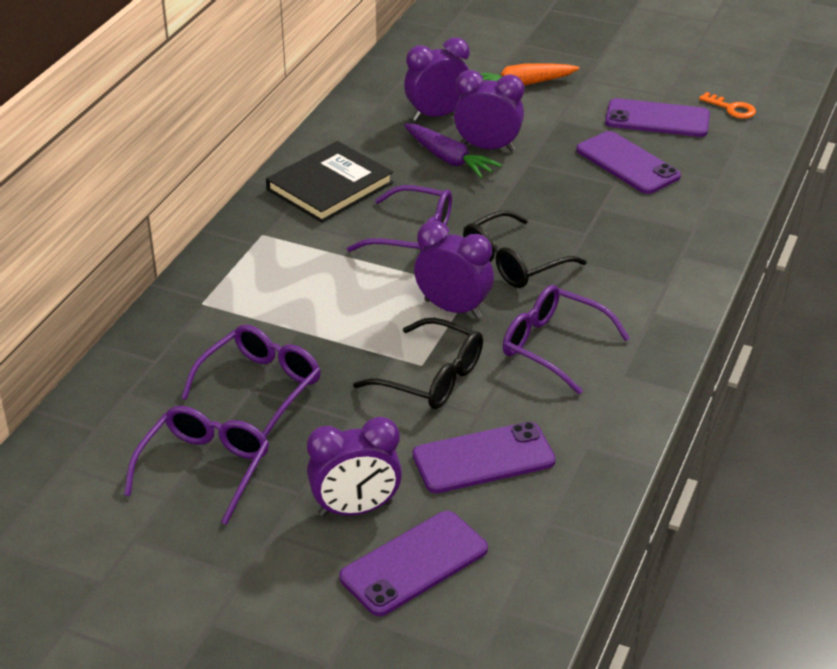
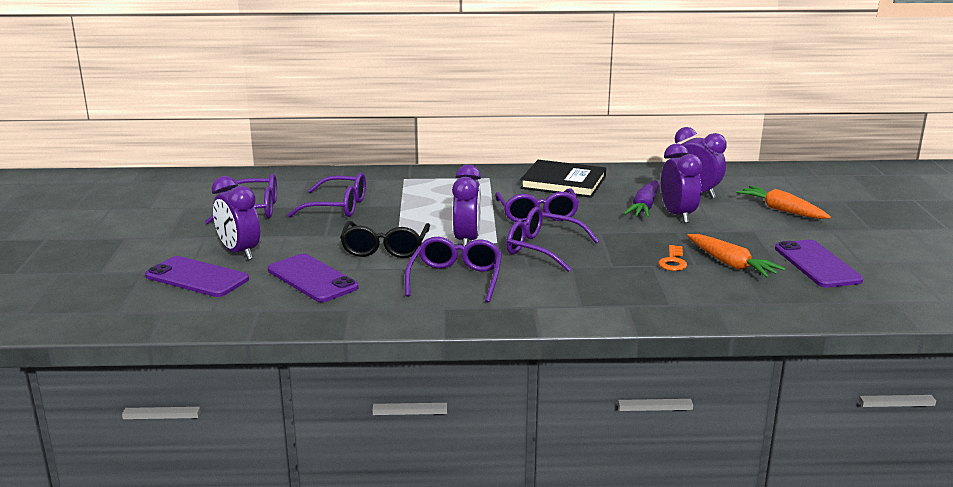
camera: 65 degrees right, 15 degrees down
black glasses [463,210,587,288] -> purple glasses [506,207,599,272]
purple phone [576,131,681,194] -> orange carrot [687,234,785,278]
orange key [699,92,756,119] -> orange key moved to [659,245,687,271]

